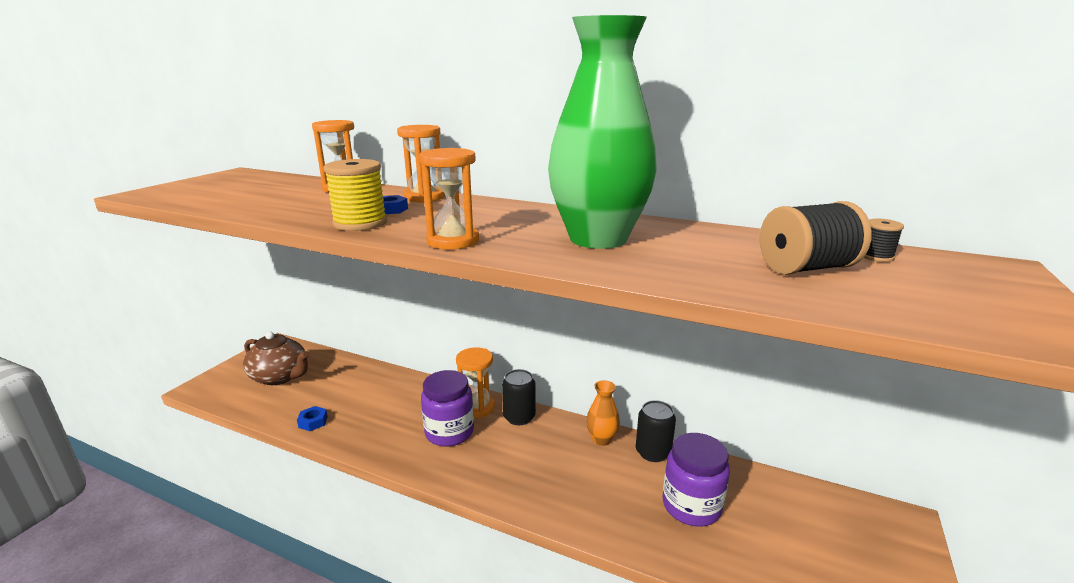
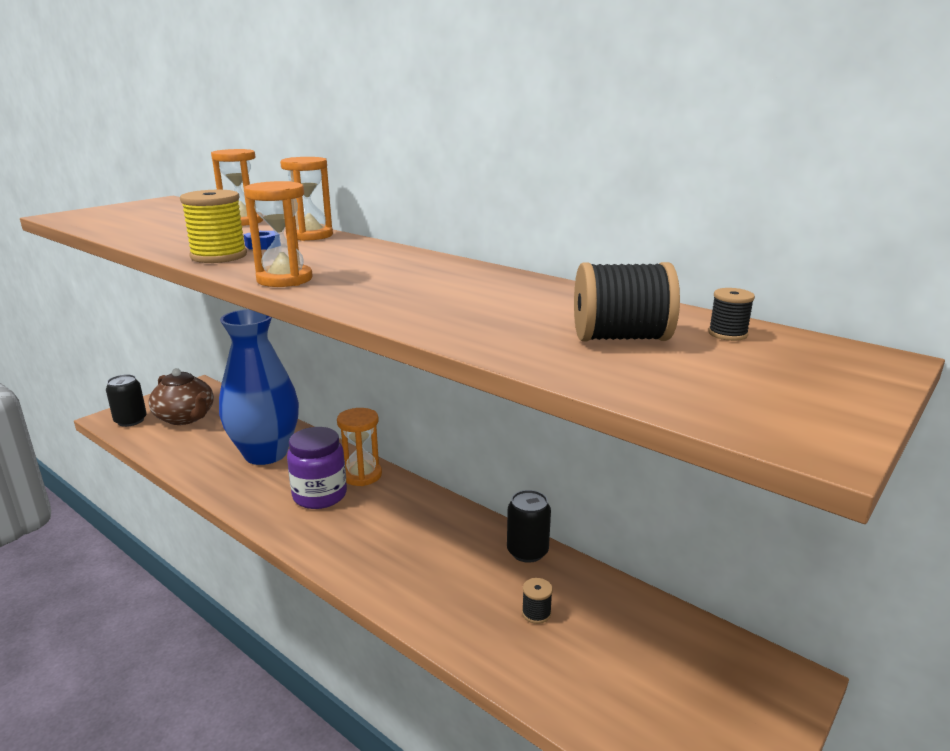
camera: 15 degrees right, 0 degrees up
blue nut [297,406,328,431] -> none
black can [502,369,536,425] -> black can moved to [106,374,147,427]
green vase [548,15,657,249] -> none
orange vase [586,380,620,446] -> none
purple jar [662,433,730,527] -> black spool [522,578,553,624]
none -> blue vase [219,309,299,465]

